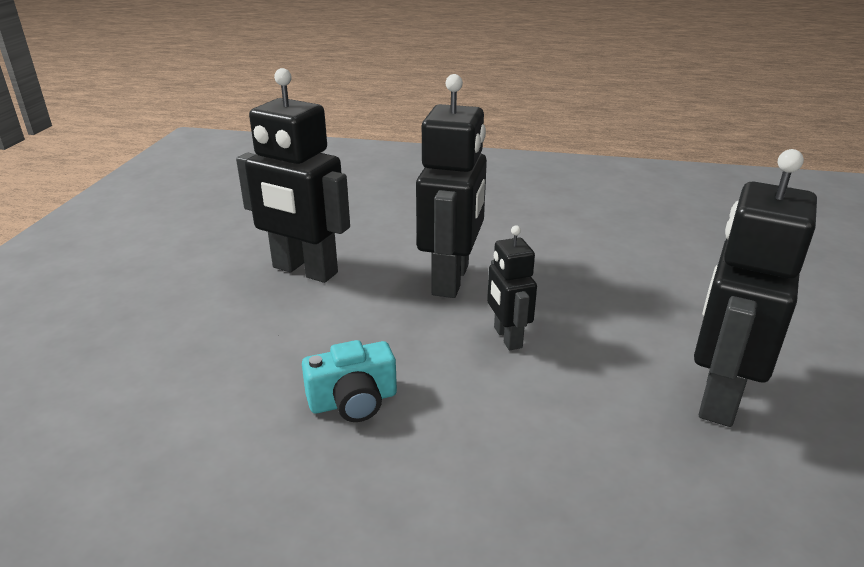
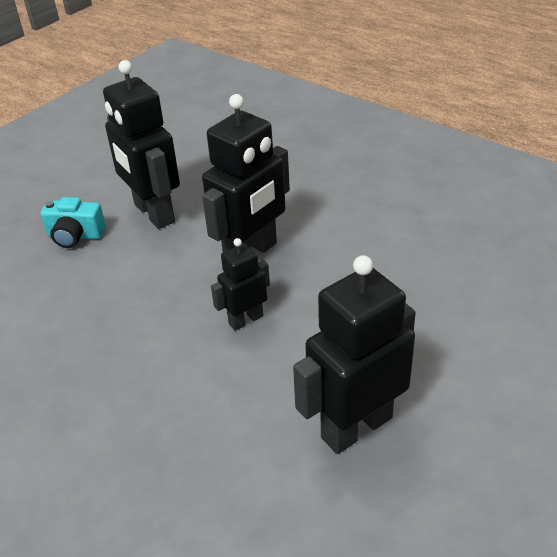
camera: 30 degrees right, 10 degrees up
turquoise camera [302,340,397,422] -> turquoise camera moved to [40,197,106,248]
black robot [487,226,537,350] -> black robot turned 45 degrees clockwise [211,238,270,331]

